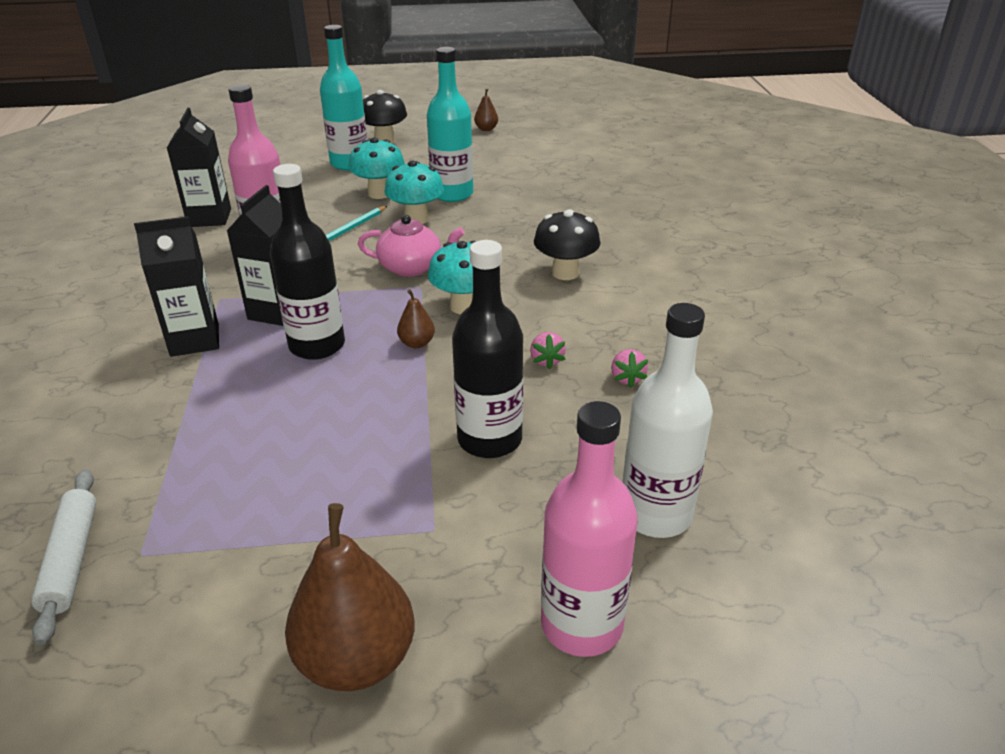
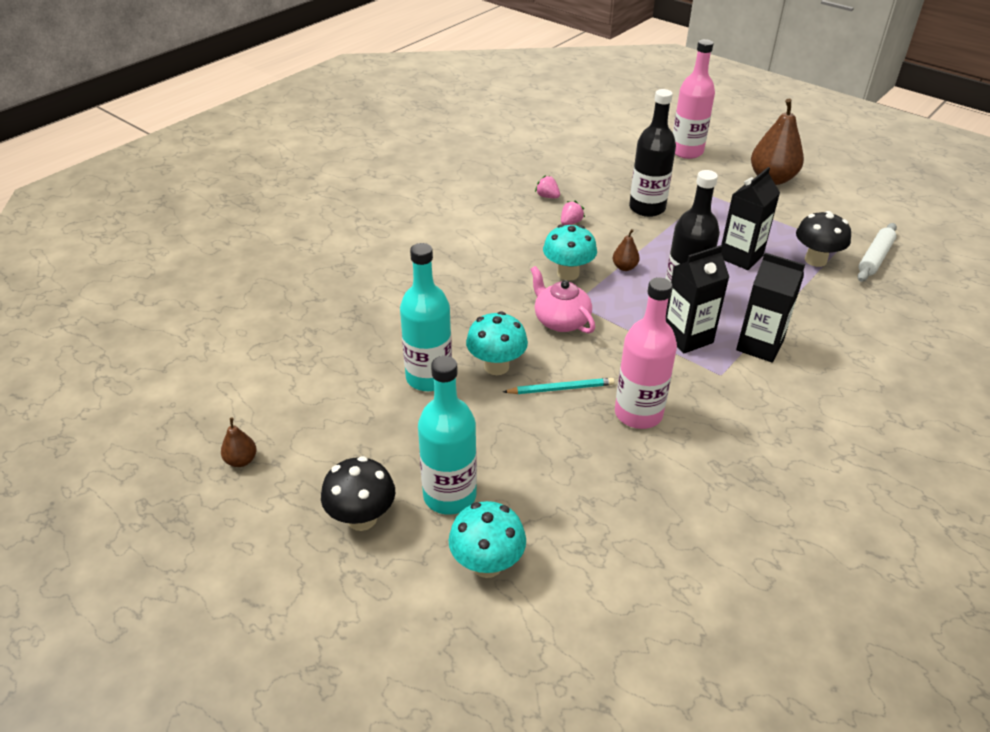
camera: 135 degrees left, 5 degrees up
black carton [167,108,231,227] -> black carton moved to [721,167,780,270]
turquoise mushroom [348,137,405,199] -> turquoise mushroom moved to [448,501,526,578]
black mushroom [534,209,600,280] -> black mushroom moved to [796,211,851,267]
pink strawberry [611,349,648,388] -> pink strawberry turned 90 degrees counterclockwise [535,175,560,198]
white bottle [622,303,713,538] -> none

